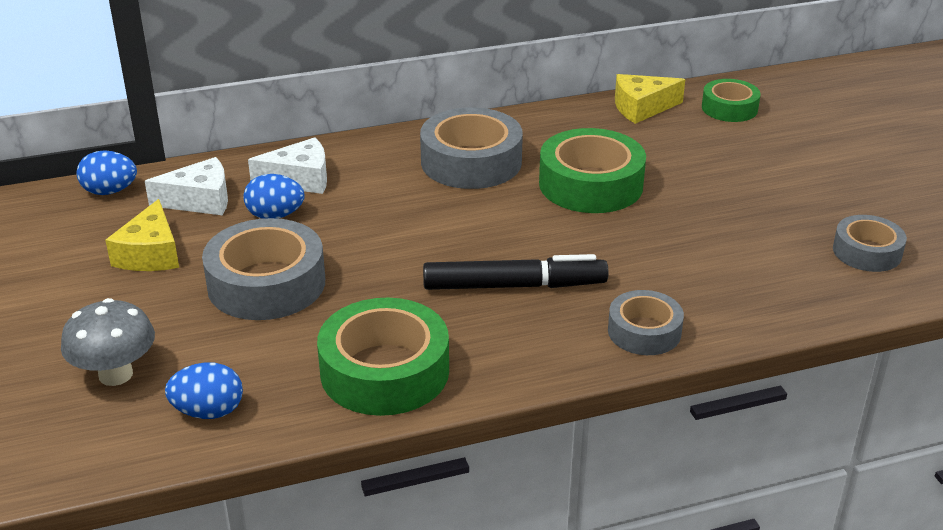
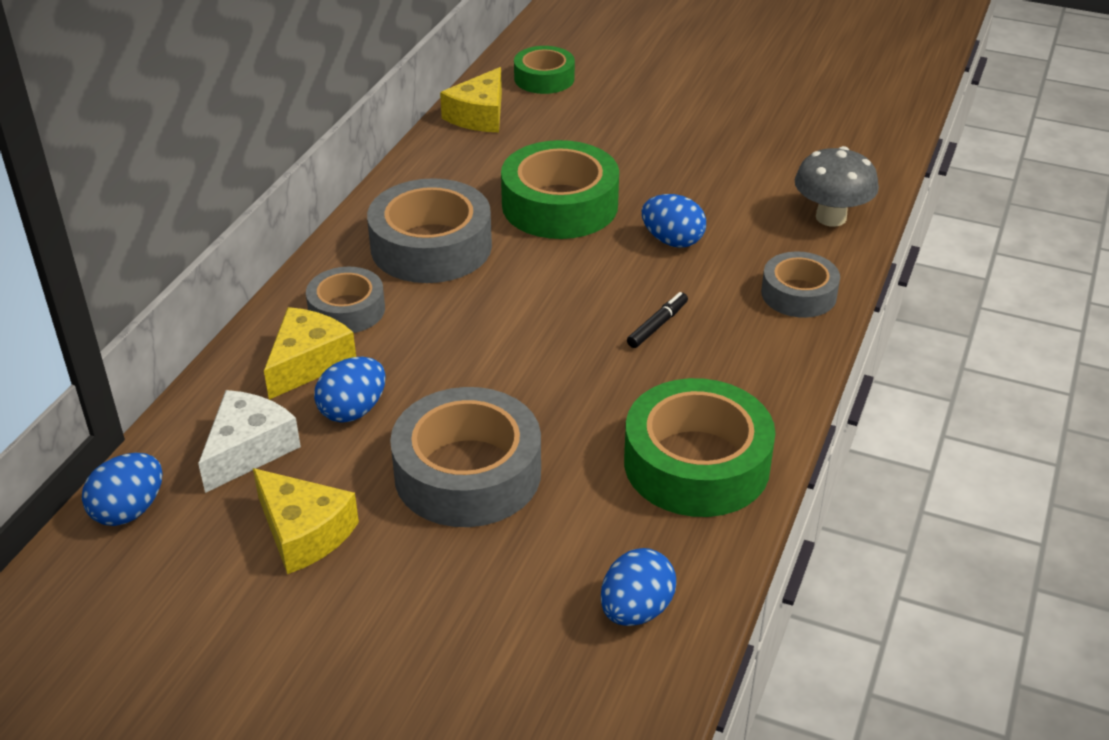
camera: 50 degrees left, 5 degrees up
grey mushroom [61,298,155,386] -> grey mushroom moved to [795,146,879,227]
white cheese [248,137,327,194] -> yellow cheese [264,307,356,400]
black marker [423,254,608,290] -> black marker [627,292,688,348], size x0.46
grey tape [833,215,907,272] -> grey tape moved to [306,267,385,333]
none -> blue egg [642,194,706,248]

